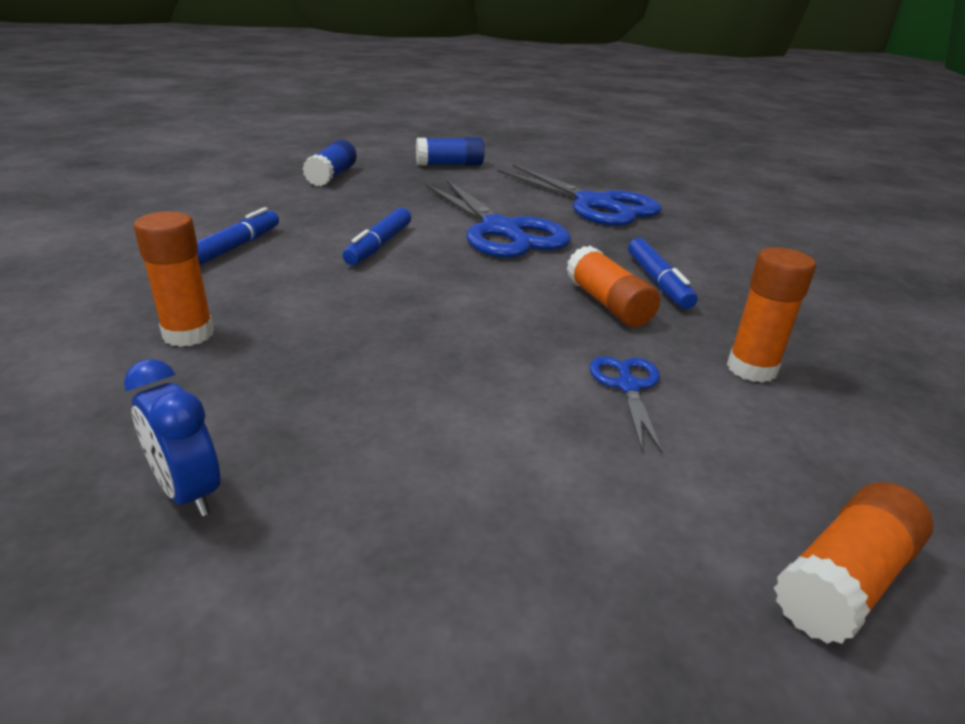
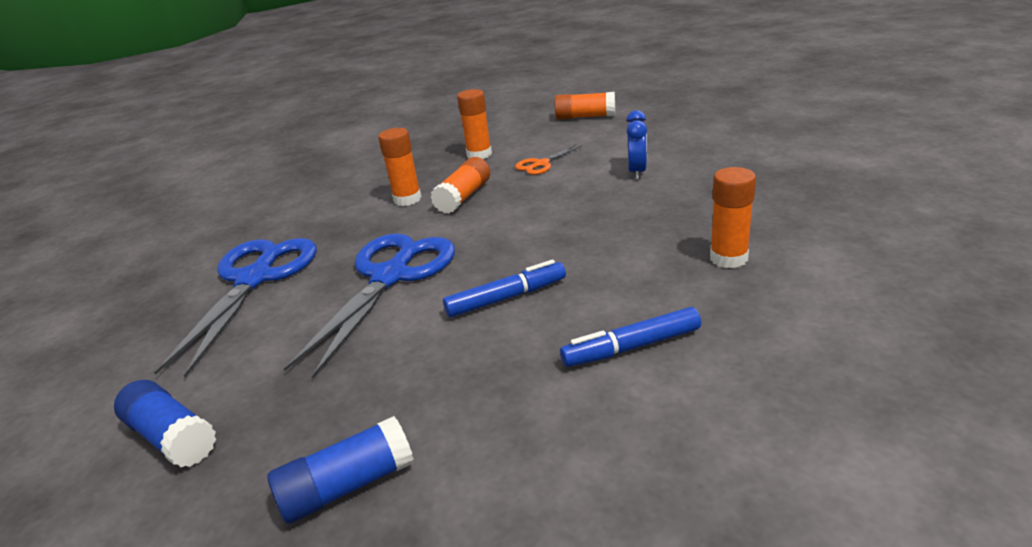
camera: 125 degrees left, 0 degrees up
blue clock [124,359,220,517] -> blue clock moved to [626,110,647,179]
blue scissors [590,356,663,454] -> orange scissors [515,144,583,175]
blue marker [628,238,698,309] -> orange glue stick [378,128,422,206]

